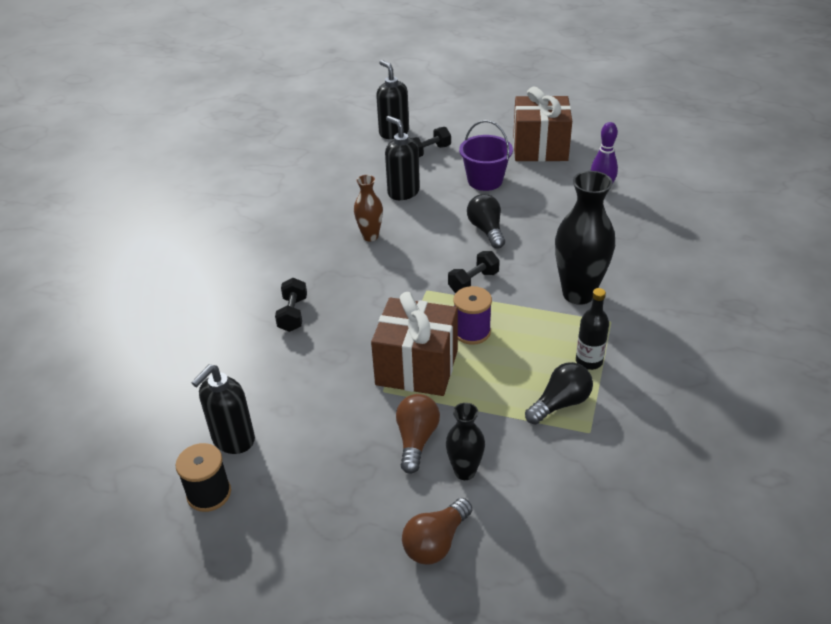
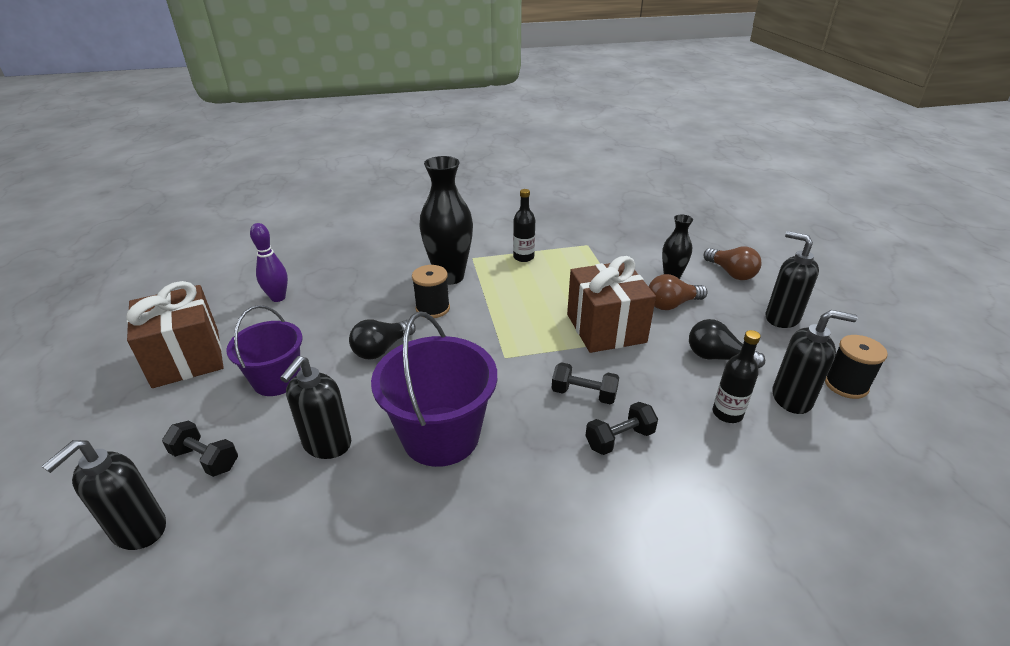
camera: 120 degrees left, 5 degrees down
brown vase [354,175,383,241] -> purple bucket [371,311,497,467]
brown light bulb [402,498,472,565] -> brown light bulb turned 45 degrees clockwise [704,246,762,280]
black dumbbell [448,251,500,293] -> black dumbbell moved to [552,362,619,404]
purple spool [453,286,492,345] -> none
black light bulb [525,362,593,425] -> black light bulb moved to [689,319,765,368]
none -> black spool [412,265,450,318]
none -> black bottle [713,330,761,423]
none -> black soap dispenser [766,231,819,328]

